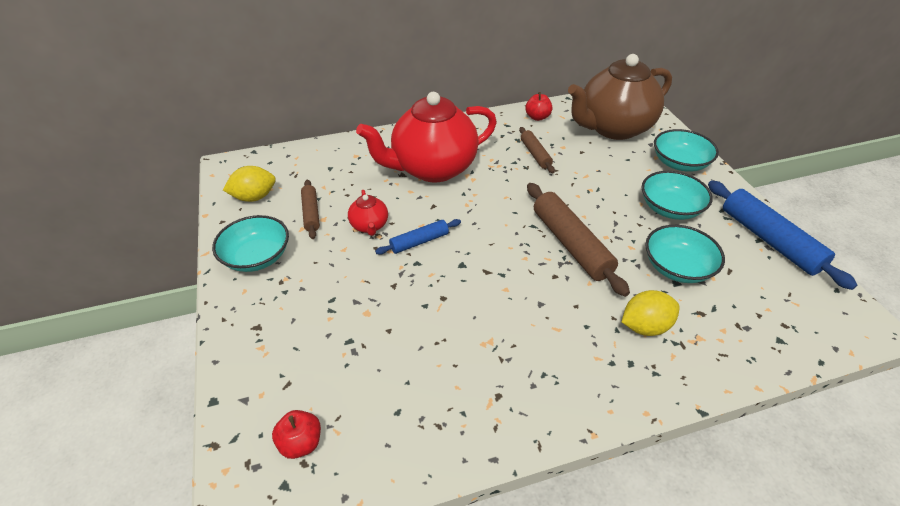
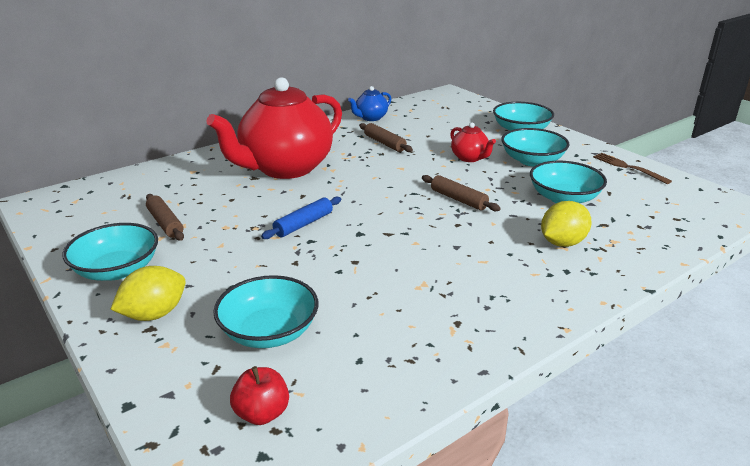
camera: 20 degrees left, 15 degrees down
yellow lemon [223,166,276,202] -> yellow lemon moved to [110,266,186,321]
red teapot [348,190,388,236] -> red teapot moved to [450,122,496,162]
red apple [525,92,552,121] -> blue teapot [348,86,391,121]
brown rolling pin [527,183,630,297] -> brown rolling pin [422,175,501,211], size x0.55
brown teapot [568,54,672,140] -> none
blue rolling pin [708,181,857,290] -> brown fork [593,153,672,184]
none -> turquoise bowl [213,275,318,348]

